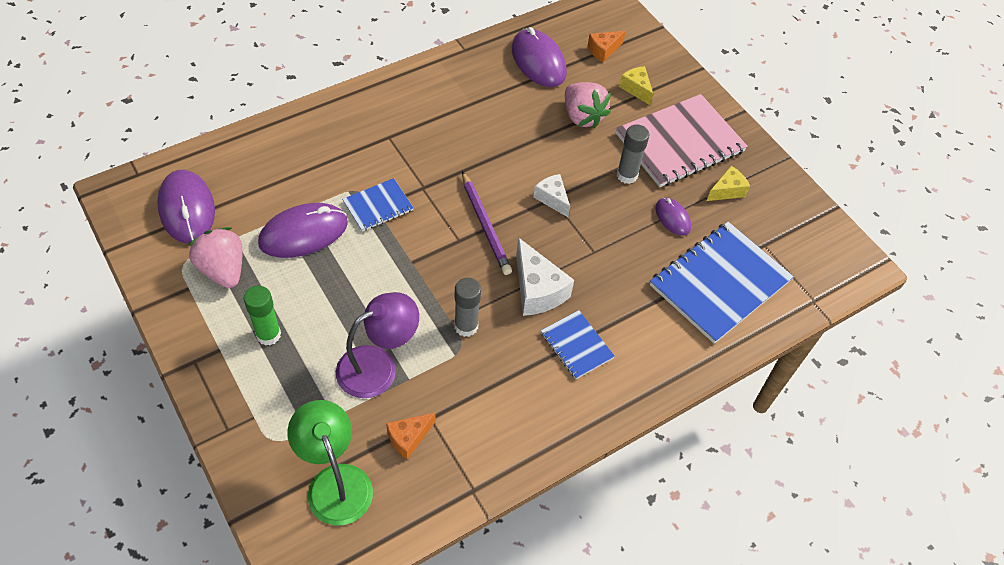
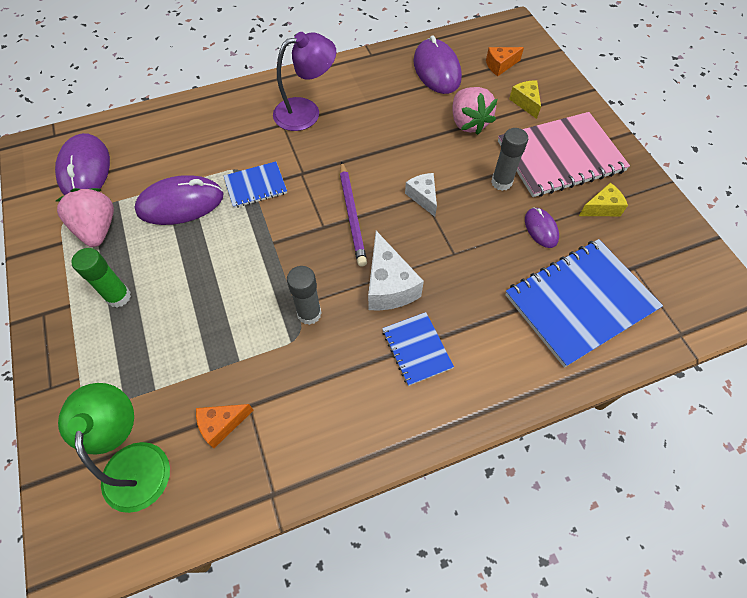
camera: 15 degrees right, 5 degrees up
purple lamp [336,292,419,398] -> purple lamp moved to [273,32,336,131]

